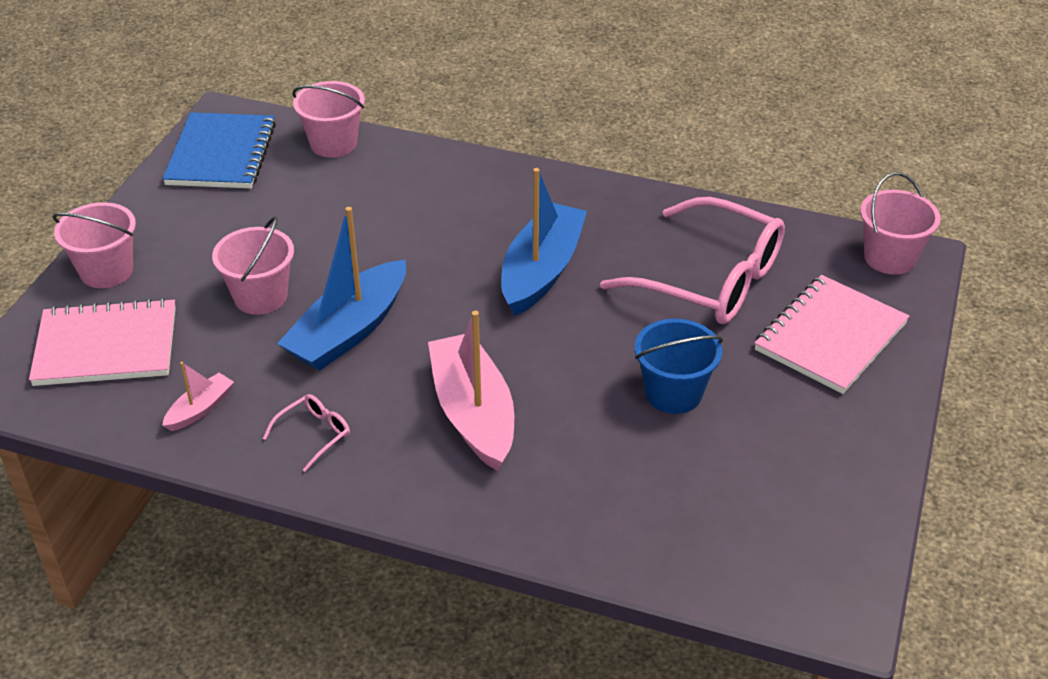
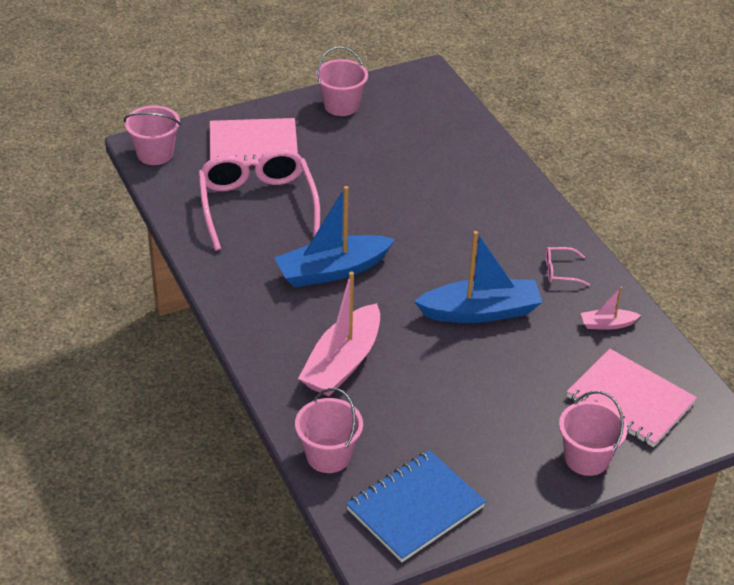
camera: 135 degrees left, 0 degrees up
pink bucket [212,216,294,315] -> pink bucket moved to [316,46,368,116]
pink boat [428,311,514,471] -> pink boat moved to [298,272,380,396]
blue bucket [635,319,723,414] -> none

